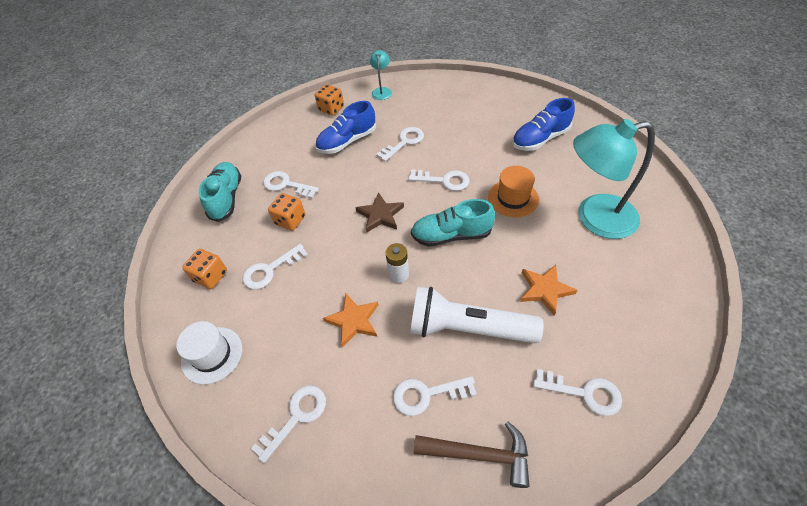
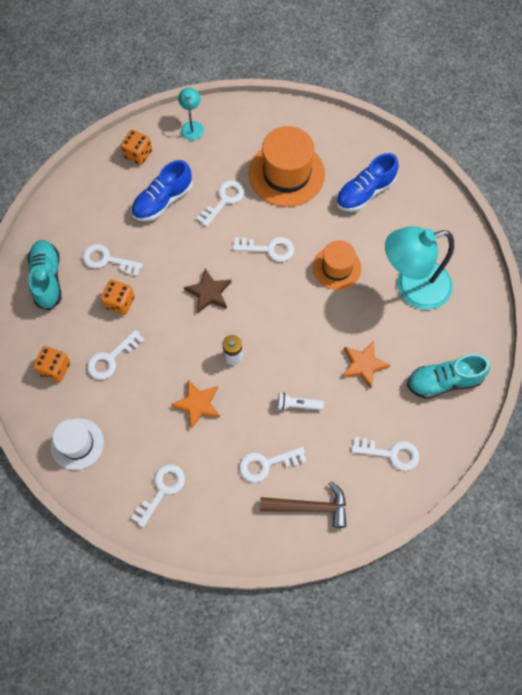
camera: 10 degrees left, 15 degrees up
white flashlight [410,287,544,343] -> white flashlight [277,393,324,411], size x0.43
turquoise shoe [411,199,495,247] -> turquoise shoe moved to [407,354,490,399]
none -> orange hat [249,126,325,207]

